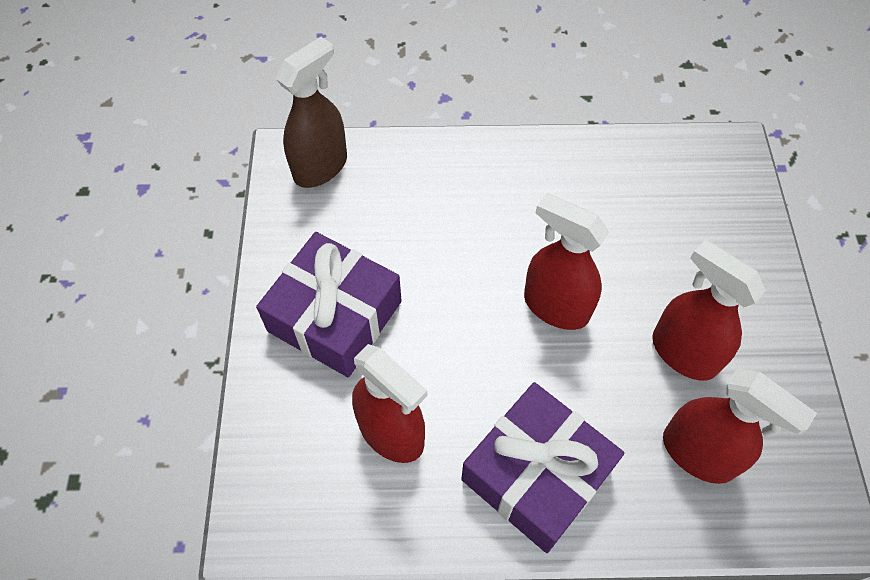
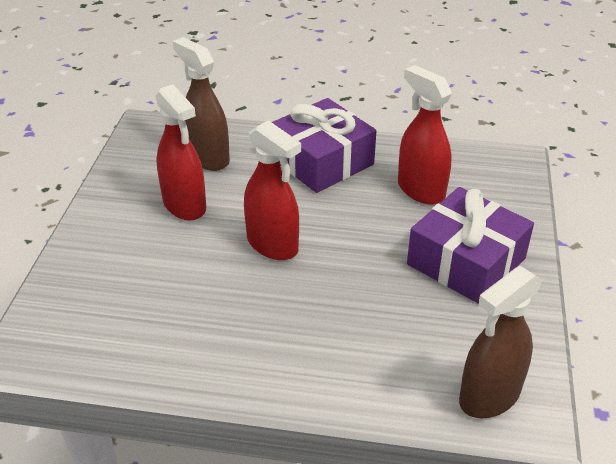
camera: 170 degrees left, 20 degrees down
red spray bottle [663,368,817,484] -> brown spray bottle [173,37,230,171]

